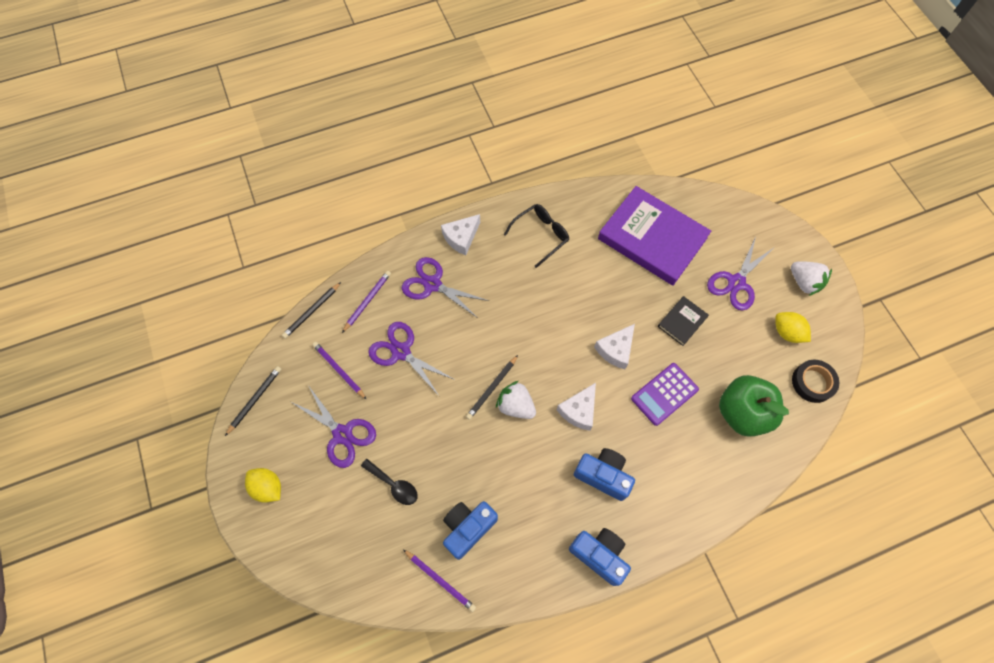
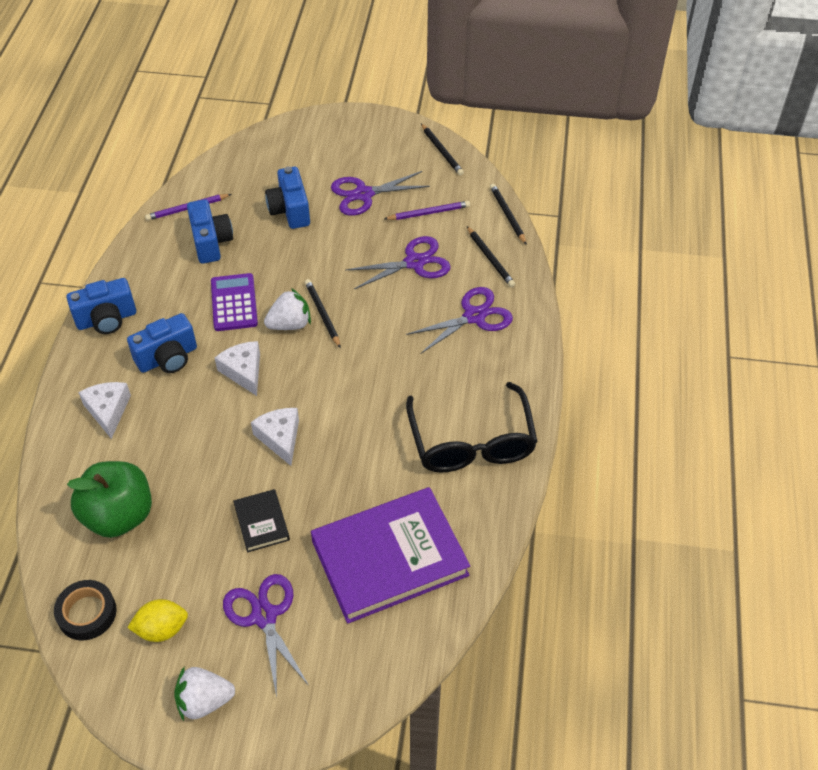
camera: 120 degrees right, 15 degrees down
yellow lemon [245,468,281,503] -> none
purple pencil [342,271,391,333] -> black pencil [467,226,515,287]
black spoon [361,459,418,505] -> blue camera [265,167,310,229]
white cheese [441,214,480,255] -> white cheese moved to [78,382,131,439]
black glasses [504,204,569,268] -> black glasses [406,382,538,473], size x1.61
purple calculator [631,363,699,426] -> purple calculator moved to [211,273,258,331]

